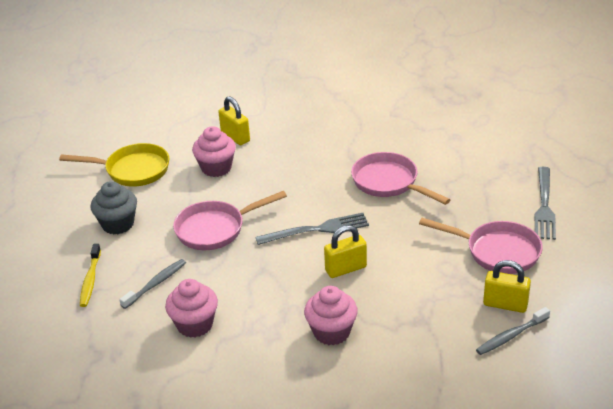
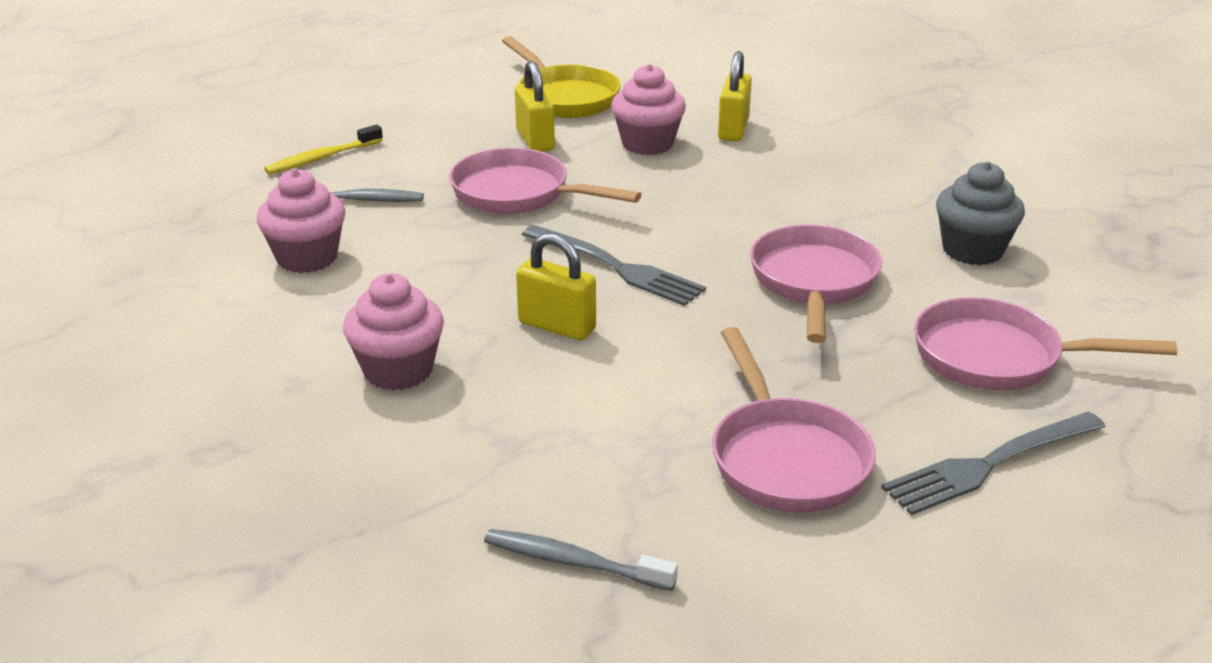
camera: 50 degrees right, 5 degrees down
grey cupcake [91,181,137,234] -> grey cupcake moved to [936,162,1025,265]
yellow padlock [483,260,531,313] -> yellow padlock moved to [515,61,555,152]
none -> pink pan [914,297,1177,391]

